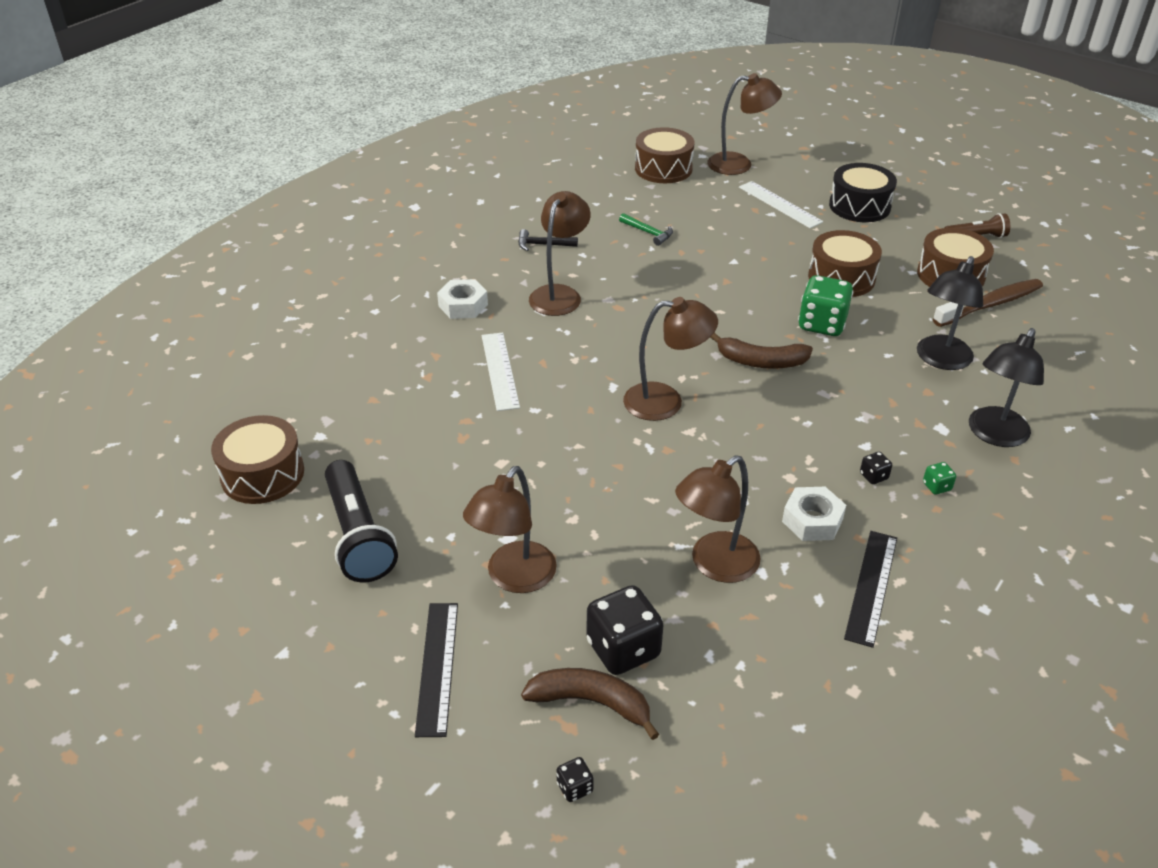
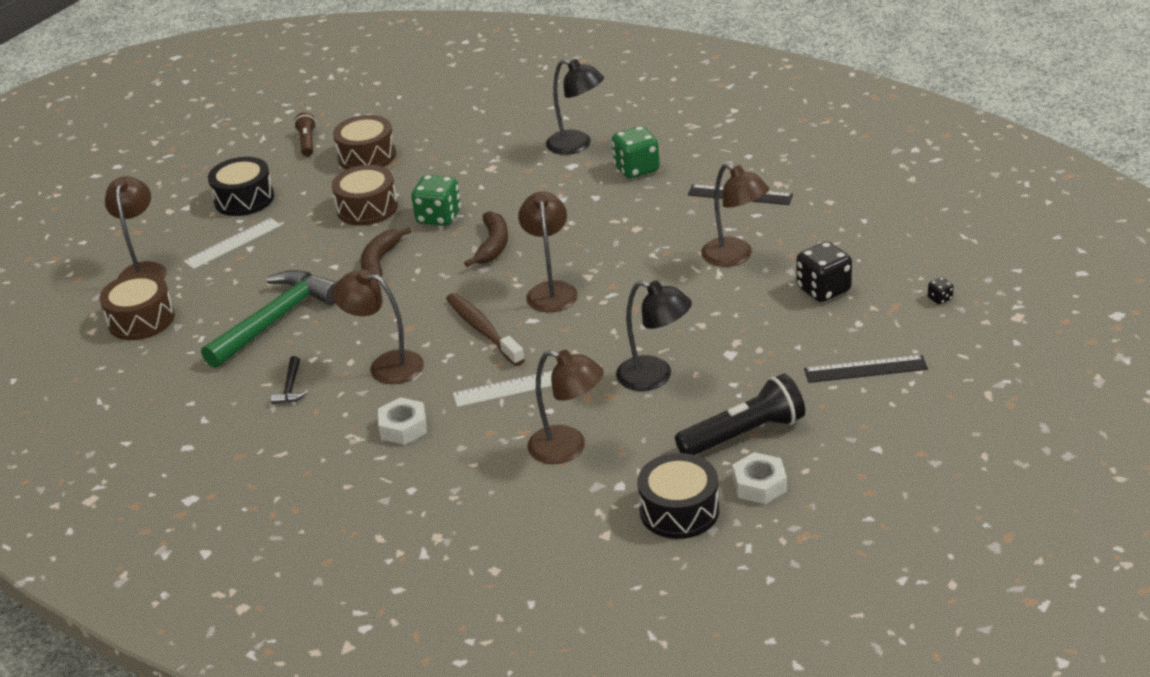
camera: 90 degrees left, 5 degrees down
brown drum [211,415,304,504] -> black drum [637,453,719,539]
brown lamp [463,466,557,593] -> brown lamp moved to [527,350,604,464]
brown banana [521,668,659,740] -> brown banana moved to [360,227,412,282]
green hammer [619,213,673,246] -> green hammer [201,270,337,368], size x2.43
white nut [782,487,846,541] -> white nut moved to [733,452,787,504]
black dice [860,452,892,484] -> none
black lamp [917,256,983,370] -> black lamp moved to [616,280,692,391]
green dice [923,462,956,495] -> green dice [612,126,660,179], size x2.24
brown toothbrush [933,279,1043,327] -> brown toothbrush moved to [446,293,525,366]

